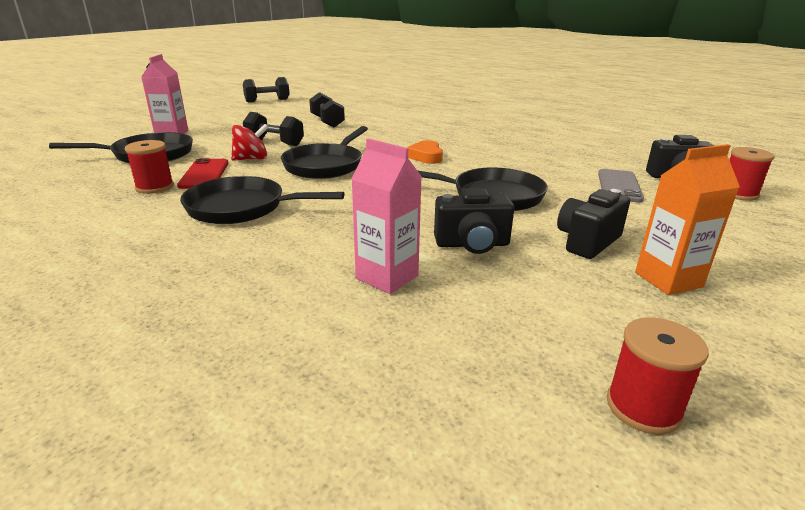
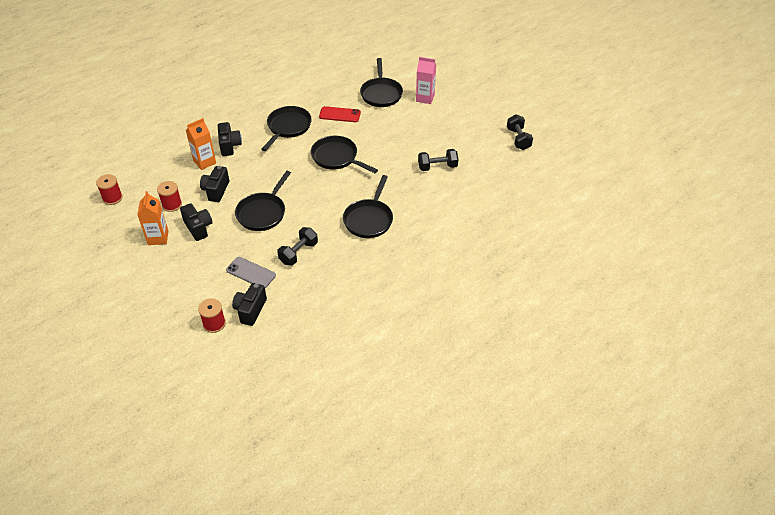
camera: 105 degrees right, 20 degrees up
red spool [125,140,174,194] -> red spool moved to [157,181,182,212]
red spinning top [231,124,269,161] -> none
black dumbbell [243,112,304,146] -> black dumbbell moved to [277,227,318,265]
pink carton [351,138,422,294] -> orange carton [186,118,216,170]
orange heart [407,140,443,164] -> none
none -> black camera [218,122,242,156]
none -> black pan [343,175,393,238]

